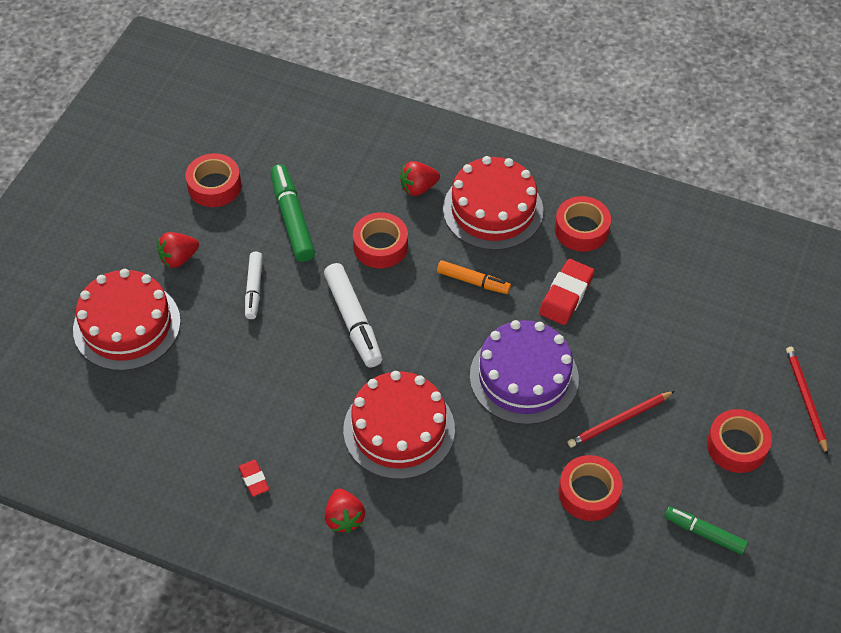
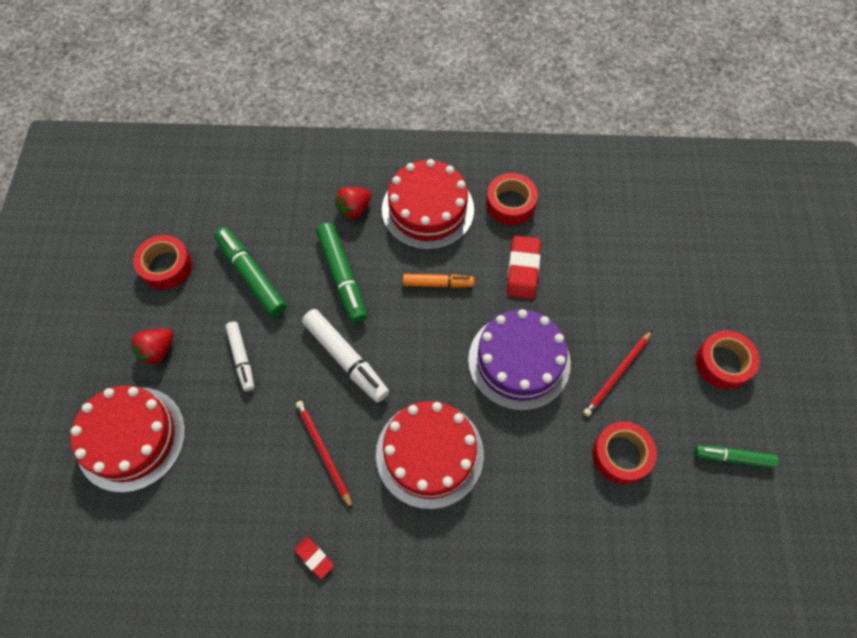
camera: 20 degrees left, 10 degrees up
red strawberry [325,489,365,533] -> none
red tape [353,212,408,268] -> green marker [316,223,367,323]
red pencil [786,347,828,455] -> red pencil moved to [296,401,353,510]

